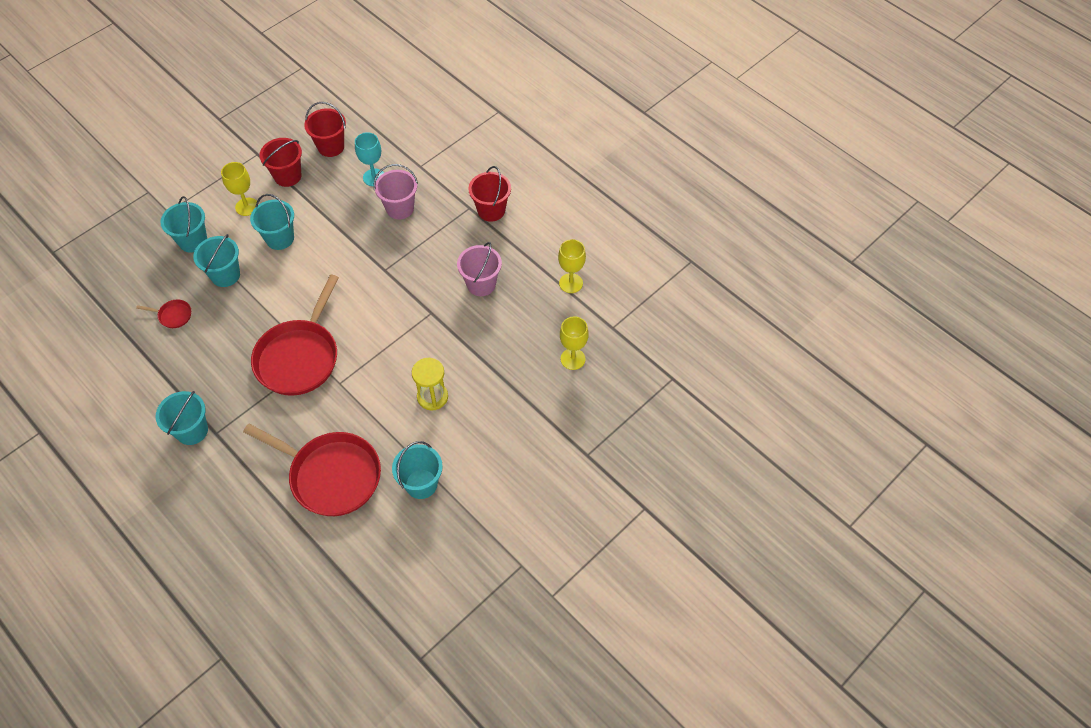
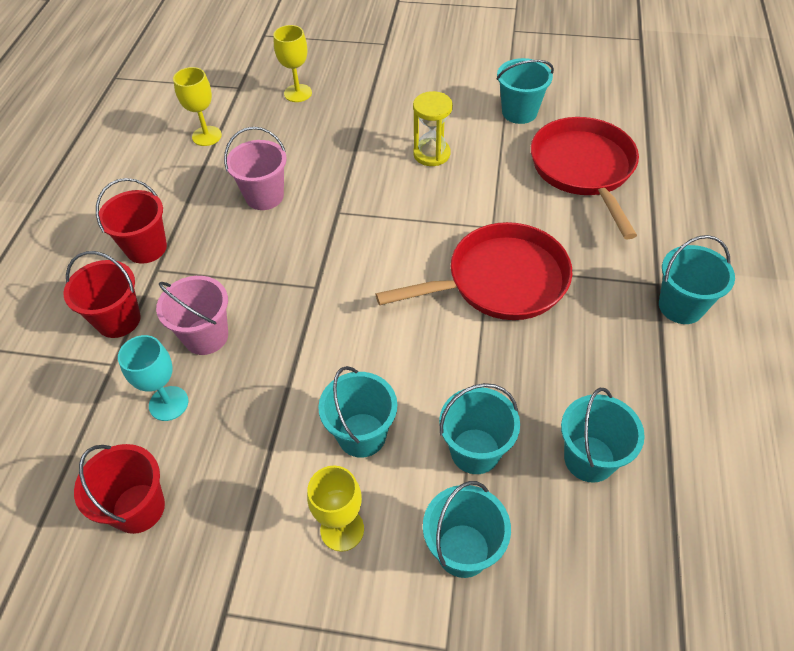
camera: 125 degrees left, 5 degrees down
red pan [136,299,191,328] -> turquoise bucket [561,388,645,483]
red bucket [259,138,302,187] -> red bucket moved to [63,251,141,338]

